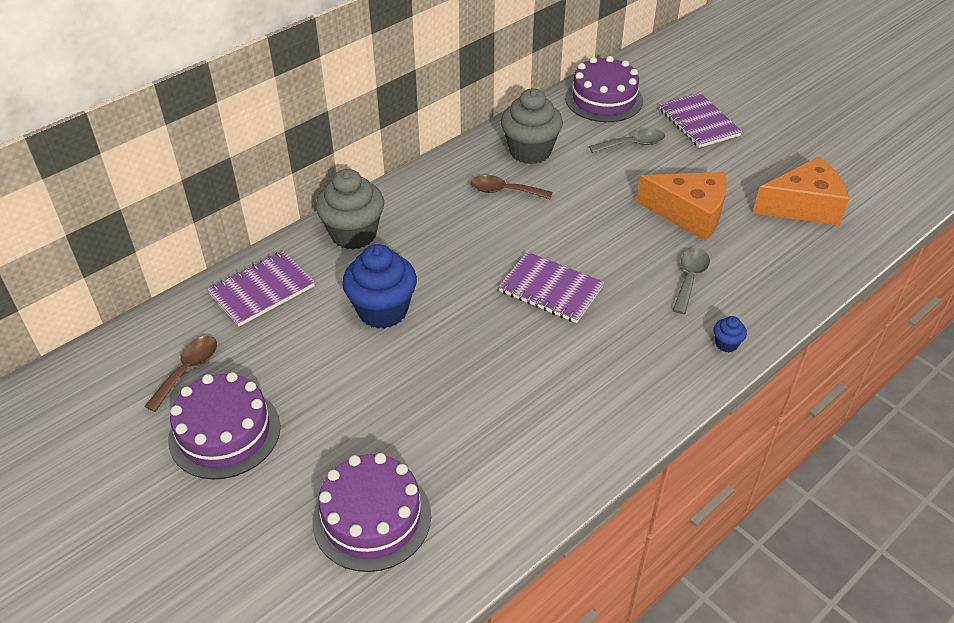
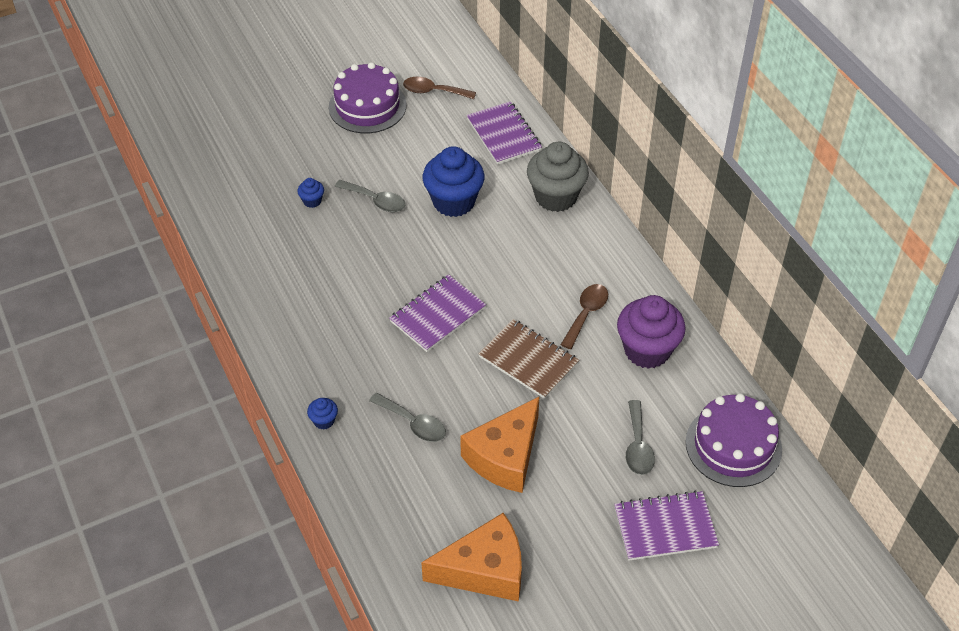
camera: 105 degrees right, 5 degrees up
brown spoon [144,336,217,412] -> brown spoon turned 150 degrees clockwise [403,77,476,99]
purple cake [313,453,431,572] -> none
grey cupcake [501,88,563,164] -> purple cupcake [617,295,686,369]
orange cheese [753,156,849,226] -> orange cheese turned 105 degrees counterclockwise [421,513,522,602]
none -> blue cupcake [297,178,324,208]
none -> grey spoon [335,180,405,212]
none -> brown notebook [478,319,579,399]

